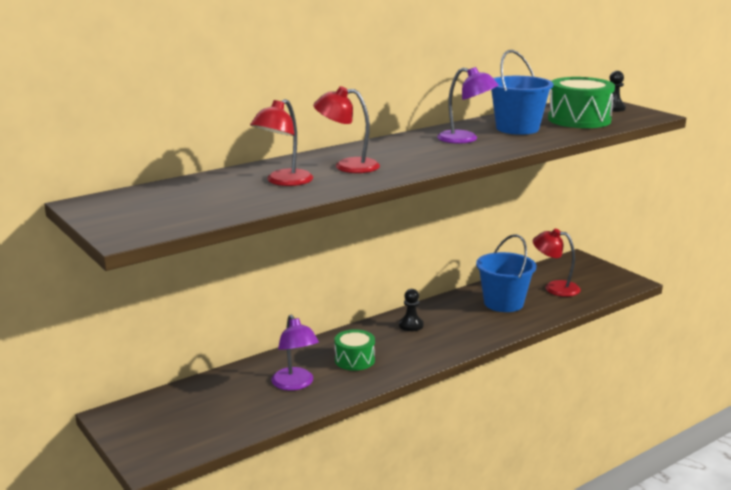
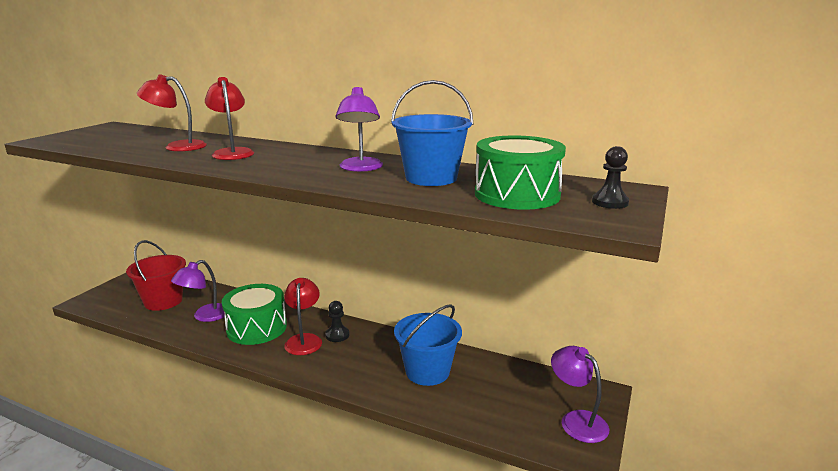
camera: 60 degrees right, 0 degrees up
green drum [334,329,375,371] -> green drum [222,284,287,345], size x1.66
red lamp [533,229,581,297] -> red lamp moved to [284,278,322,355]
none -> red bucket [126,240,186,311]
none -> purple lamp [551,346,609,443]

